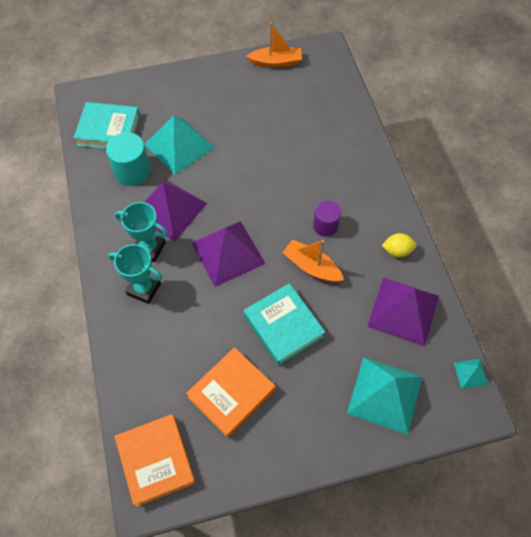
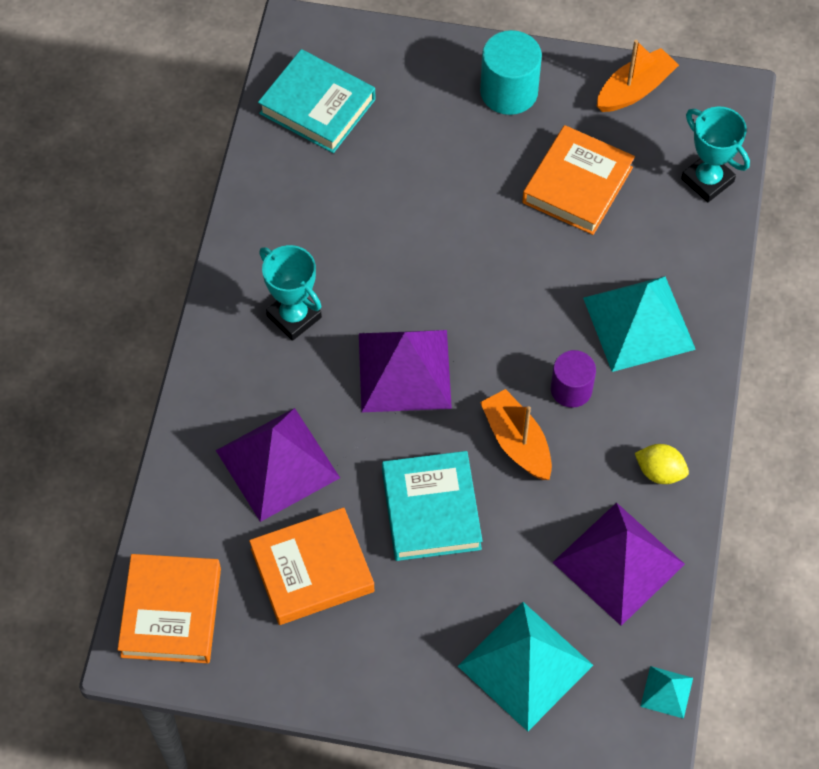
camera: 25 degrees right, 0 degrees up
turquoise cylinder [106,132,151,186] -> turquoise cylinder moved to [480,30,542,115]
turquoise trophy [108,244,162,304] -> turquoise trophy moved to [681,106,750,202]
turquoise pyramid [144,116,215,175] -> turquoise pyramid moved to [583,276,696,372]
purple pyramid [144,179,207,242] -> purple pyramid moved to [216,408,340,522]
orange boat [246,22,302,68] -> orange boat turned 60 degrees counterclockwise [597,40,679,112]
none -> orange book [522,125,635,235]

